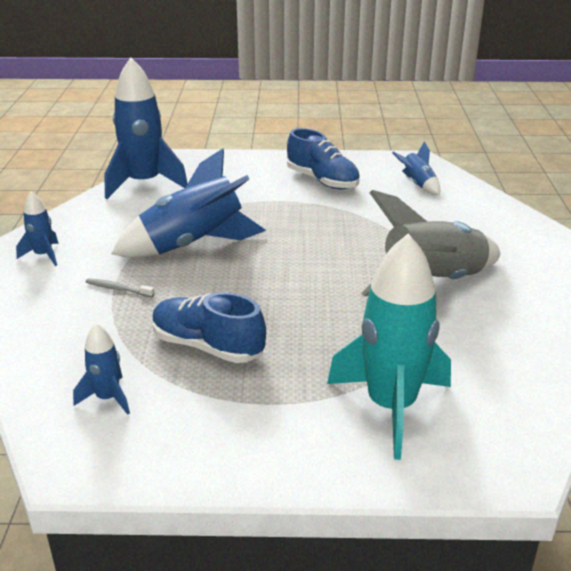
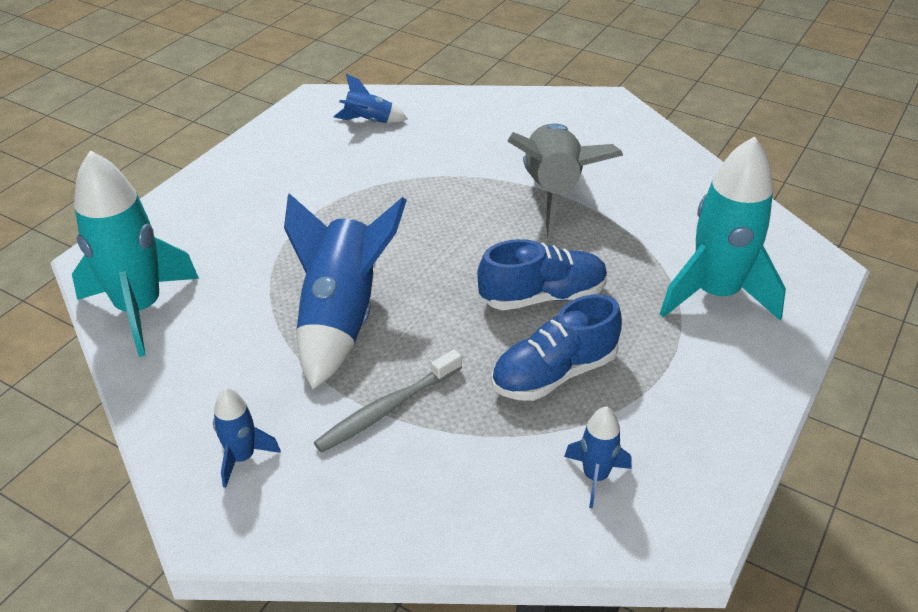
camera: 60 degrees left, 10 degrees up
grey toothbrush [86,278,155,297] -> grey toothbrush [314,349,462,453], size x1.77
blue rocket [104,58,188,199] -> turquoise rocket [72,151,199,357]
blue shoe [287,128,360,189] -> blue shoe moved to [477,239,608,310]

